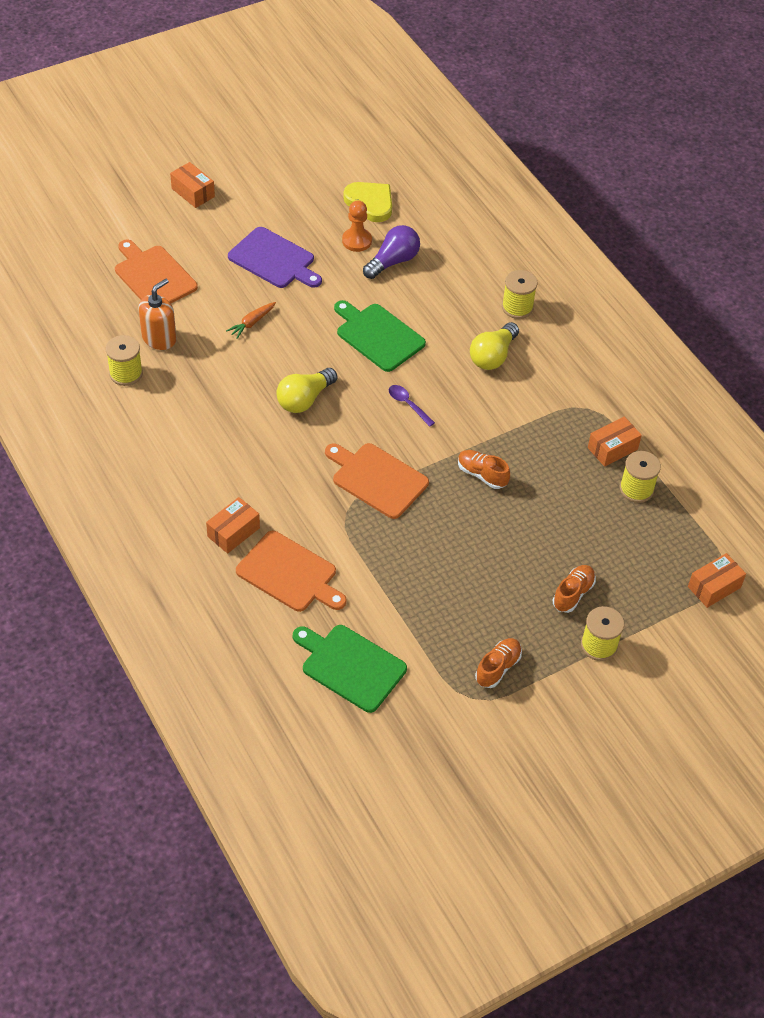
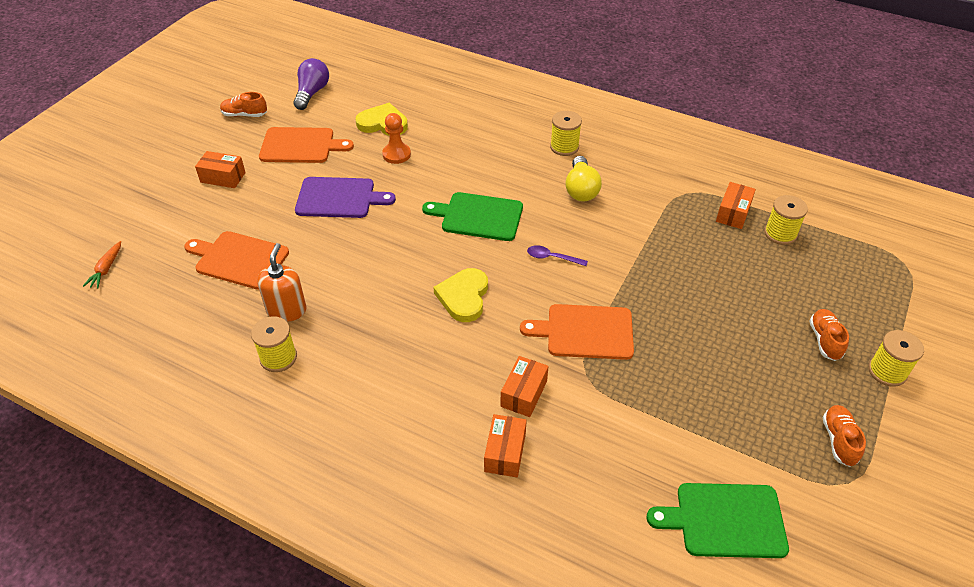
camera: 30 degrees left, 5 degrees down
orange carrot [226,302,276,339] -> orange carrot moved to [83,241,121,289]
orange cutting board [236,531,346,612] -> orange cutting board moved to [259,127,354,163]
yellow light bulb [276,368,337,413] -> yellow heart [433,268,488,322]
purple light bulb [363,225,420,279] -> purple light bulb moved to [293,58,329,110]
orange shoe [458,450,510,489] -> orange shoe moved to [220,92,267,117]
orange box [688,553,746,608] -> orange box moved to [500,356,549,417]

